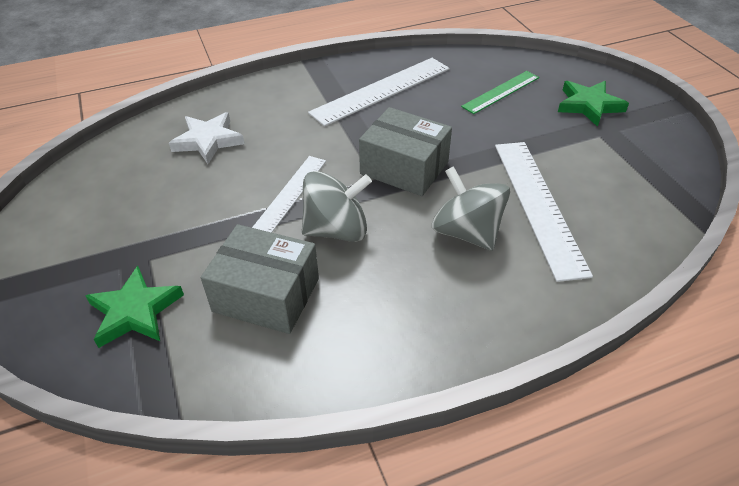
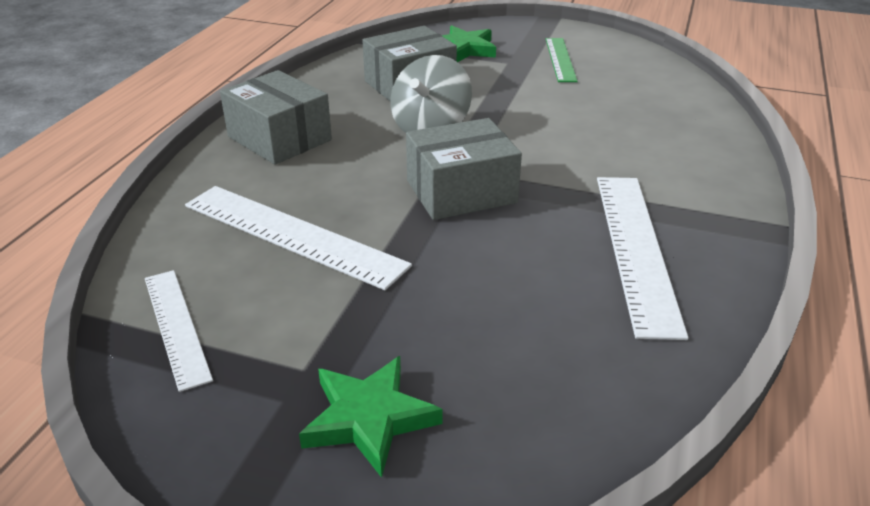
camera: 130 degrees right, 10 degrees down
white star [169,112,245,164] -> none
white ruler [252,156,326,233] -> white ruler moved to [145,270,213,392]
grey spinning top [432,166,510,251] -> none
green ruler [461,71,539,114] -> green ruler moved to [546,38,578,82]
none -> grey box [220,70,332,165]

